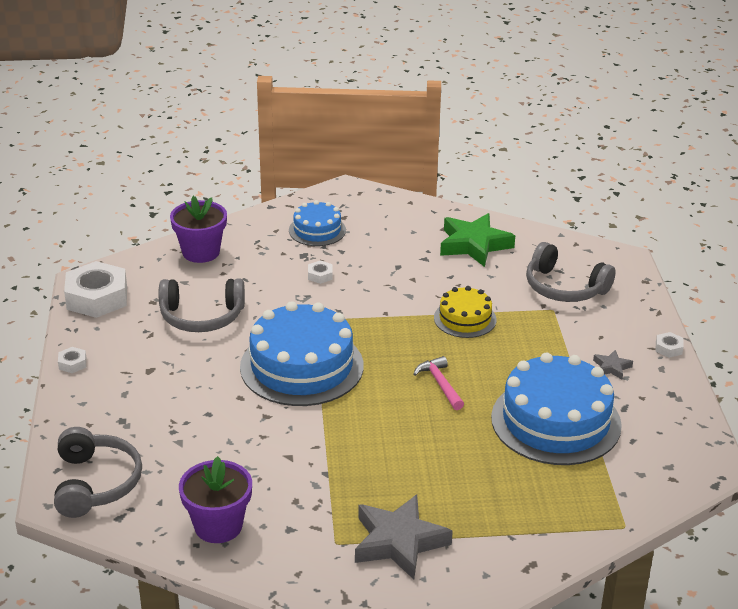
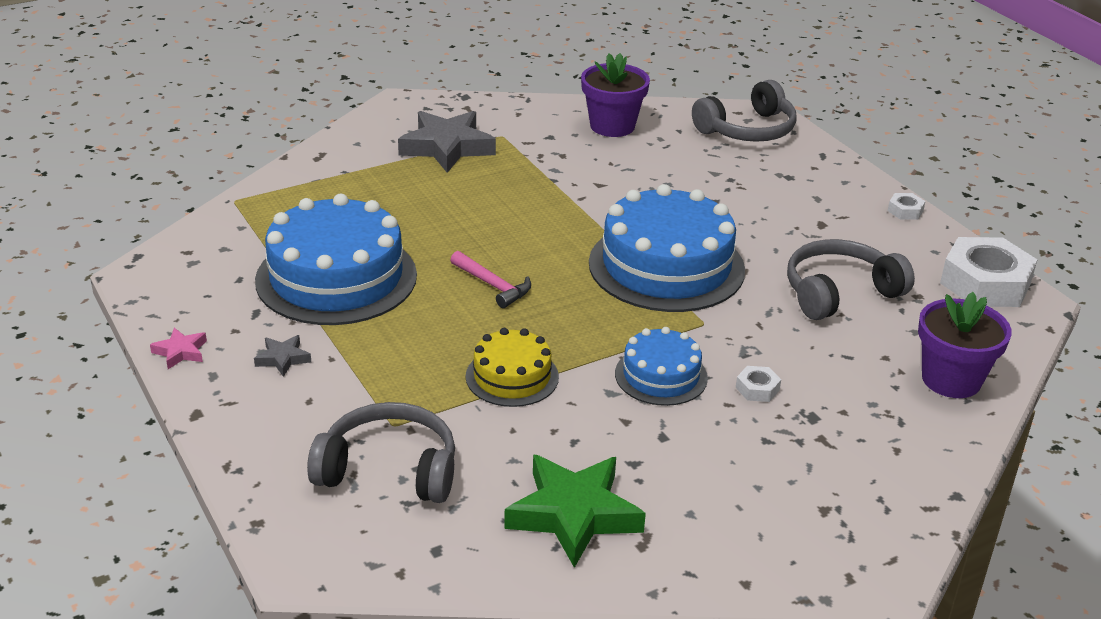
camera: 155 degrees right, 0 degrees up
grey headphones [54,427,142,518] -> grey headphones turned 90 degrees counterclockwise [692,80,797,142]
blue cake [289,200,346,246] -> blue cake moved to [615,327,708,406]
white nut [656,332,684,358] -> none
none -> pink star [150,328,207,369]

